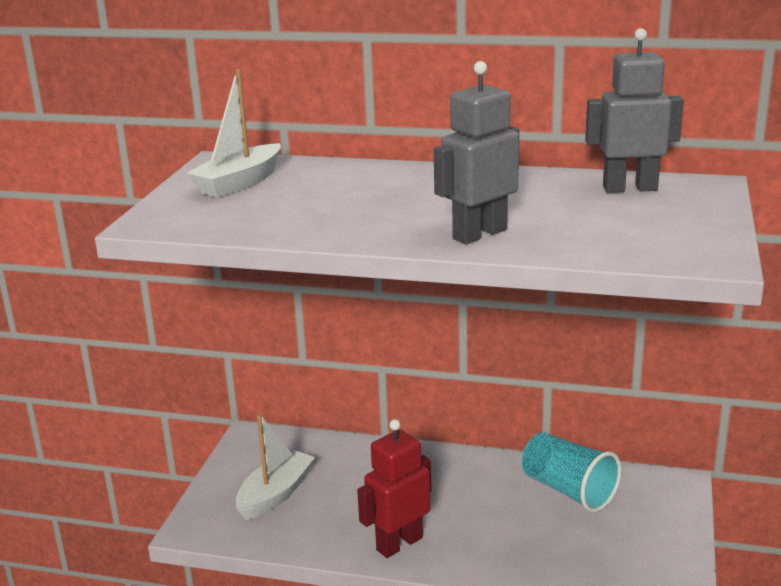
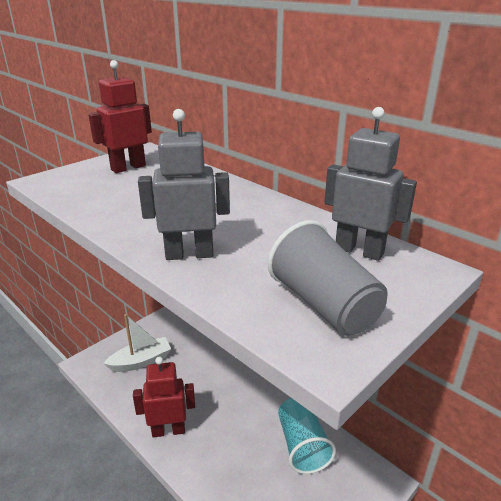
camera: 30 degrees right, 5 degrees up
white boat [187,69,281,198] -> red robot [88,60,152,173]
none -> grey cup [268,220,388,336]

